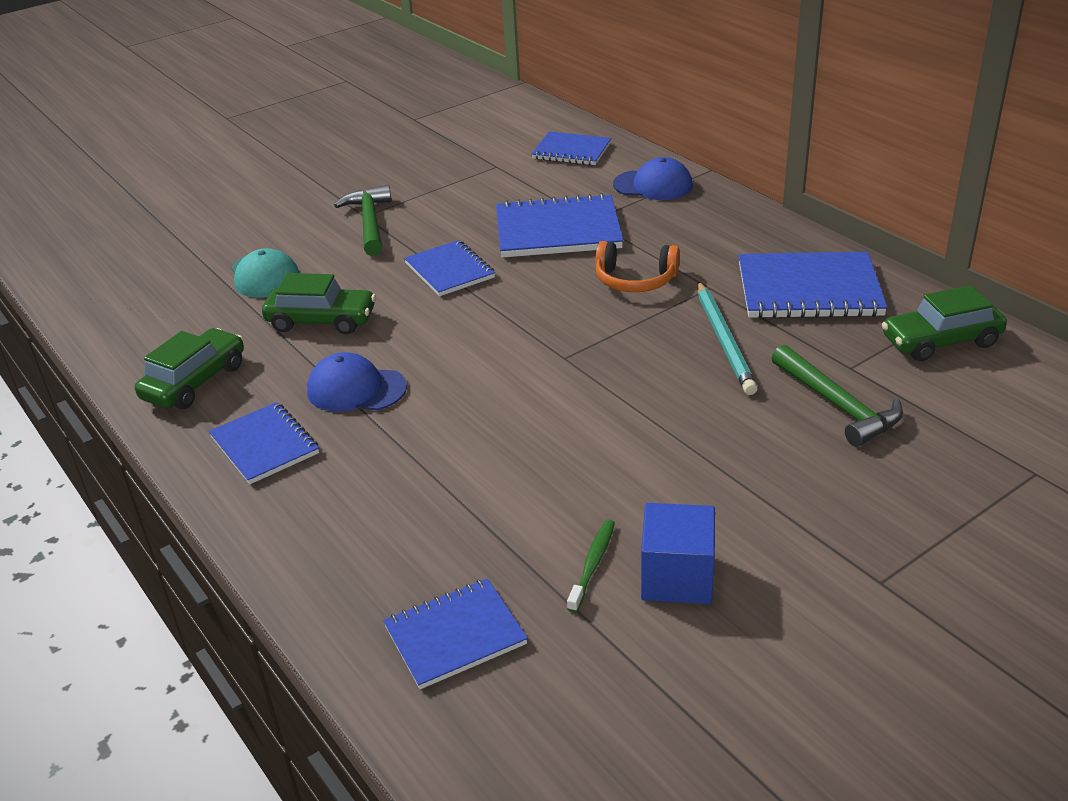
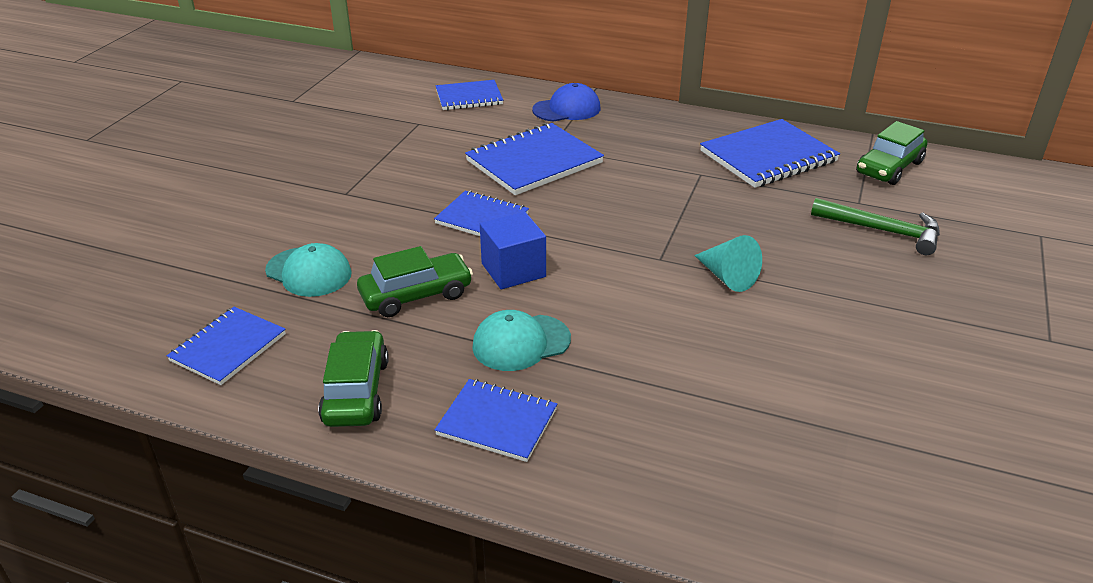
camera: 35 degrees left, 0 degrees up
blue cap [307,352,407,412] -> turquoise cap [472,310,571,371]
green hammer [334,185,391,256] -> none
blue notebook [383,578,528,689] -> blue notebook moved to [167,307,286,385]
green toothbrush [567,519,615,613] -> none
orange headphones [595,241,680,292] -> none
blue cube [641,503,715,604] -> blue cube moved to [480,212,546,289]
turquoise pencil [697,282,758,395] -> none
none -> turquoise cone [694,235,762,292]

